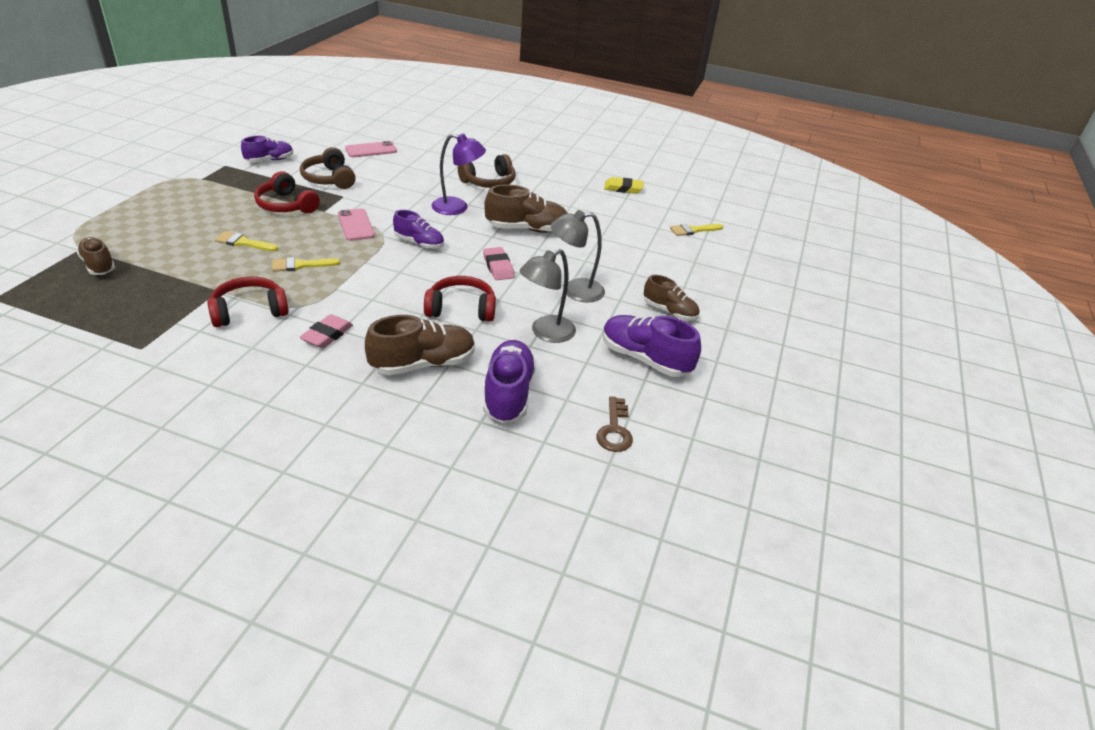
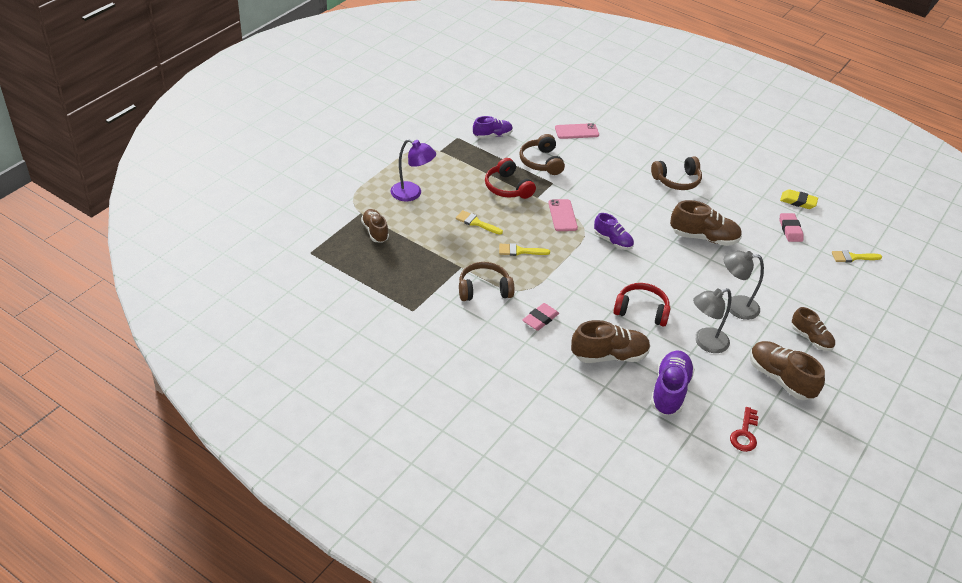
camera: 15 degrees right, 5 degrees up
red headphones [207,277,289,327] -> brown headphones [459,262,515,301]
purple lamp [431,133,486,215] -> purple lamp moved to [390,139,436,202]
pink eraser [483,247,514,280] -> pink eraser moved to [780,213,804,242]
brown key [596,396,633,452] -> red key [730,407,759,452]
purple shoe [603,315,701,377] -> brown shoe [750,341,825,400]

